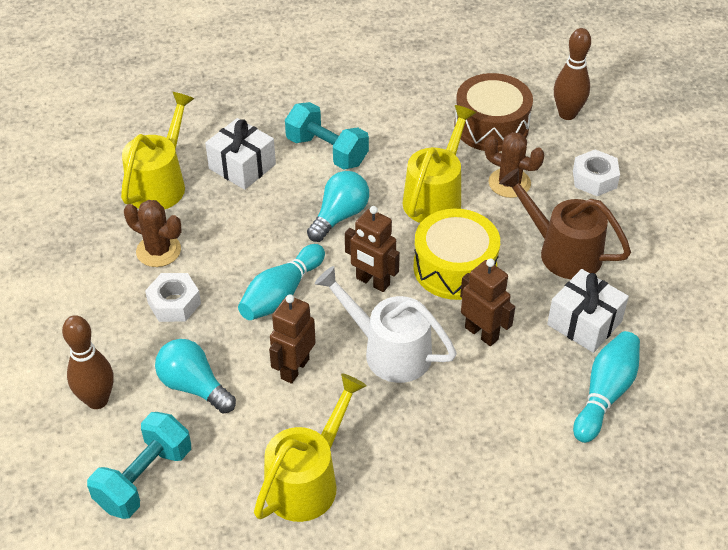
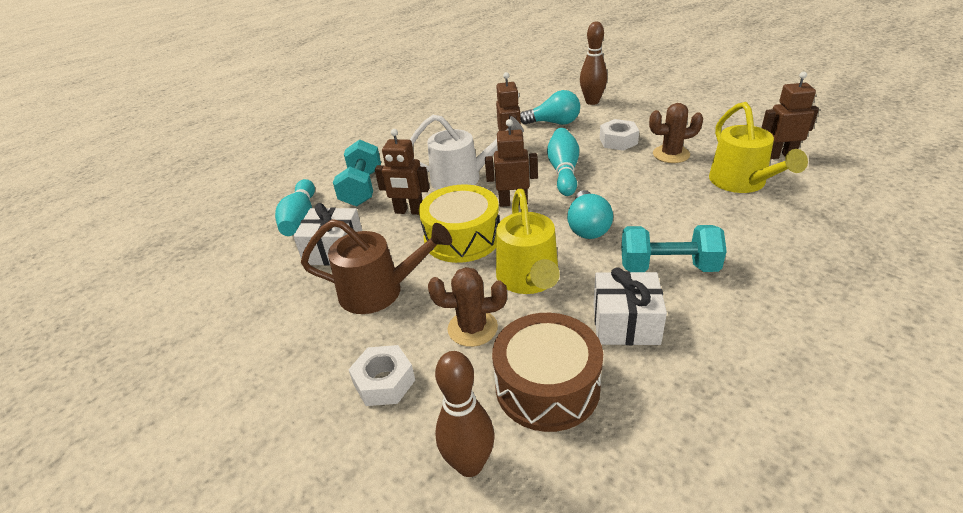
camera: 150 degrees right, 10 degrees down
turquoise dumbbell [87,412,191,519] -> turquoise dumbbell moved to [333,140,381,206]
white gift [205,118,276,190] -> white gift moved to [593,268,667,345]
yellow watering can [254,373,367,522] -> none
none -> brown robot [761,72,819,159]

